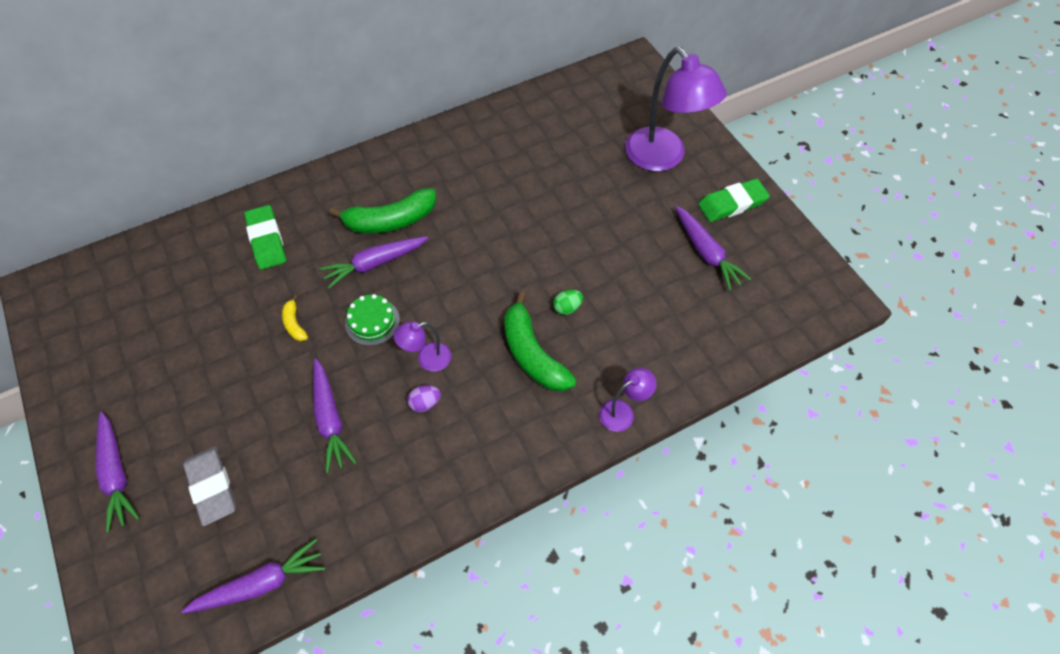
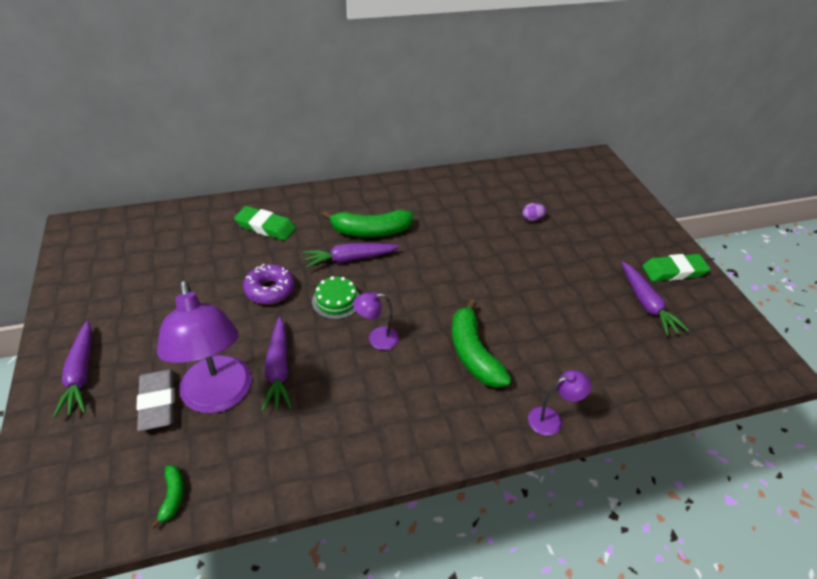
camera: 10 degrees right, 15 degrees down
purple carrot [181,539,325,614] -> green banana [151,465,184,528]
green eraser [244,205,286,270] -> green eraser turned 60 degrees counterclockwise [234,206,296,241]
yellow banana [282,295,308,341] -> purple donut [243,264,295,304]
purple egg [407,385,441,412] -> purple egg moved to [522,203,547,221]
green egg [553,290,583,315] -> none
purple lamp [625,47,727,171] -> purple lamp moved to [157,280,252,413]

